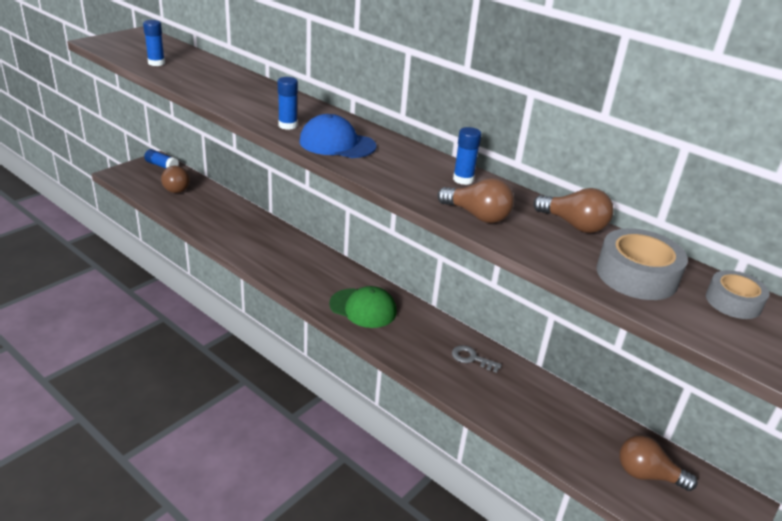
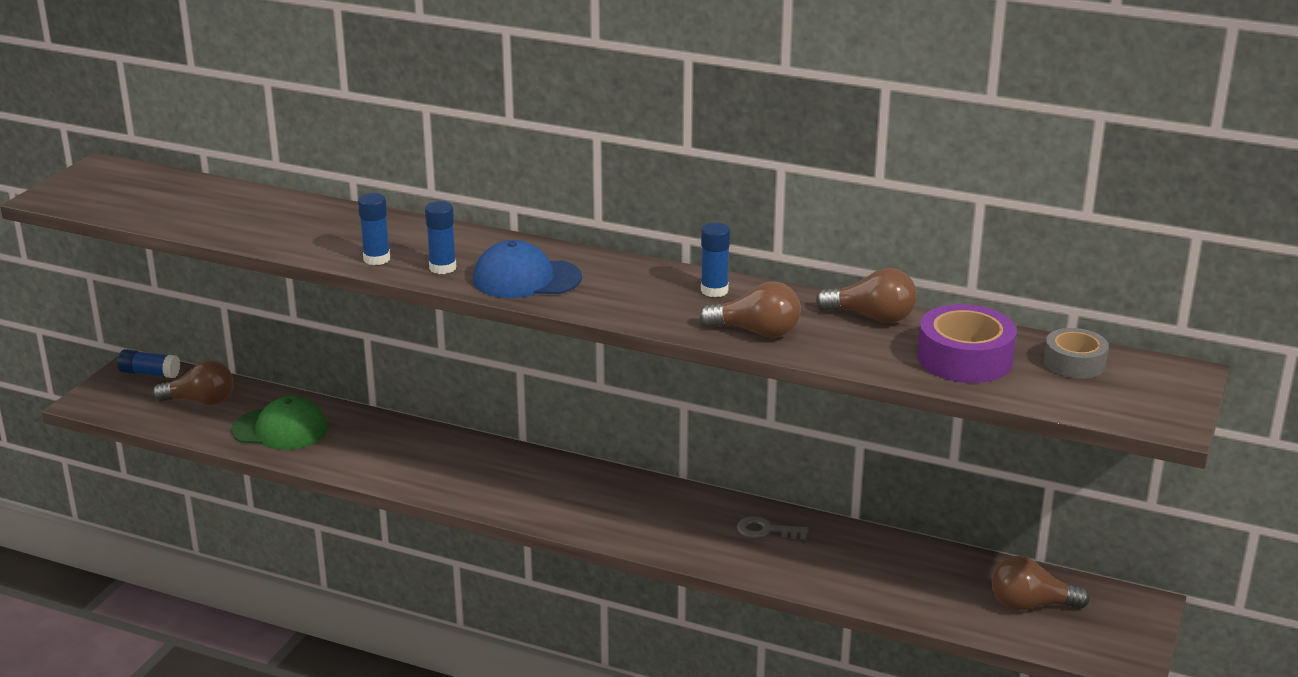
camera: 15 degrees left, 5 degrees down
blue glue stick [143,20,165,66] -> blue glue stick moved to [358,193,390,265]
brown light bulb [161,166,190,193] -> brown light bulb turned 60 degrees counterclockwise [153,360,233,405]
green cap [329,286,397,328] -> green cap moved to [231,396,328,450]
grey tape [596,228,688,300] -> purple tape [917,304,1016,383]

